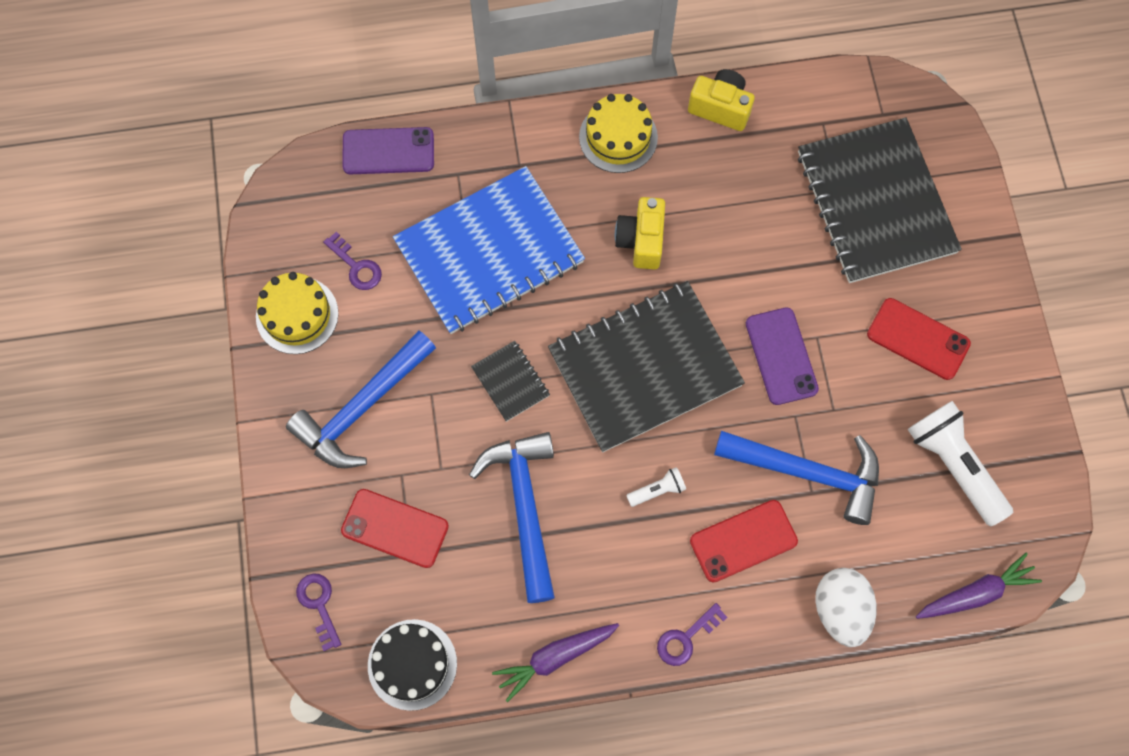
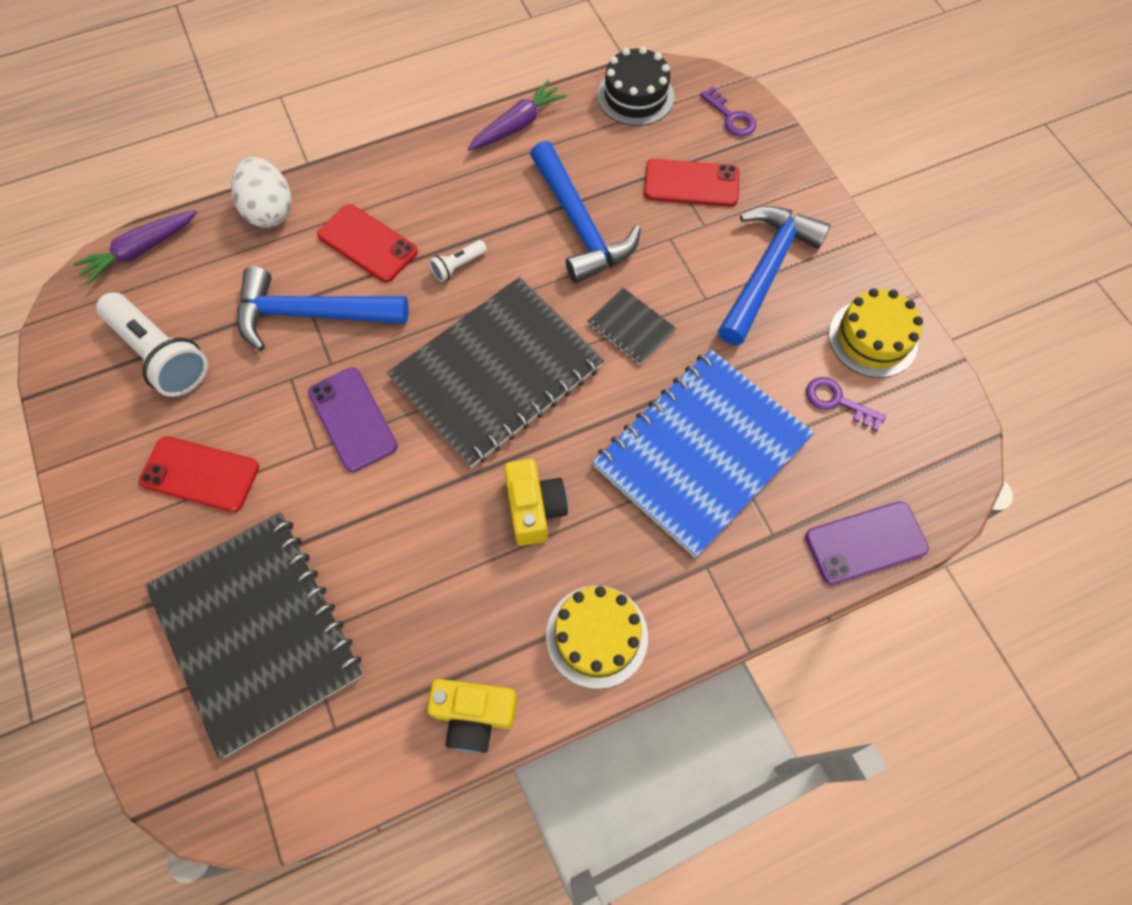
camera: 165 degrees right, 5 degrees down
purple key [657,603,728,666] -> none
red phone [690,500,798,583] -> red phone turned 75 degrees clockwise [317,204,418,282]

